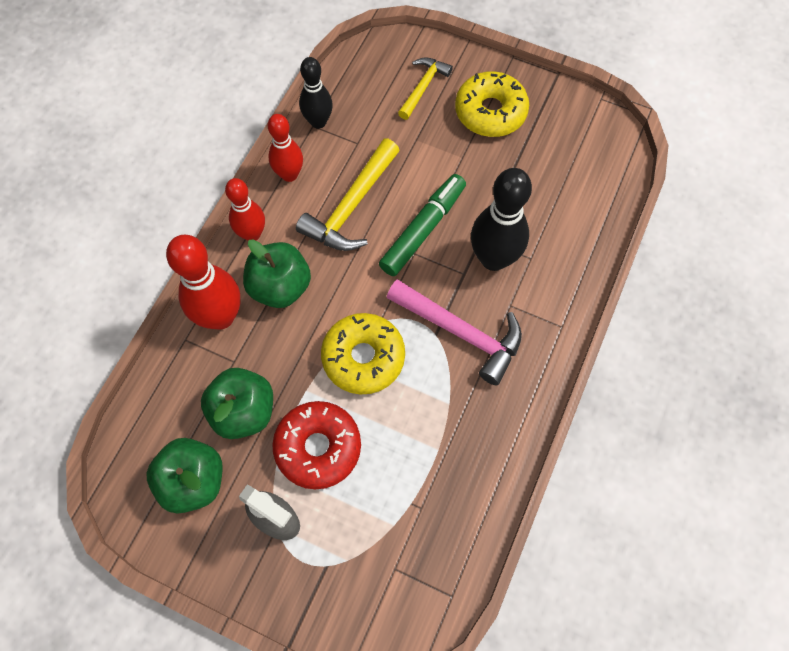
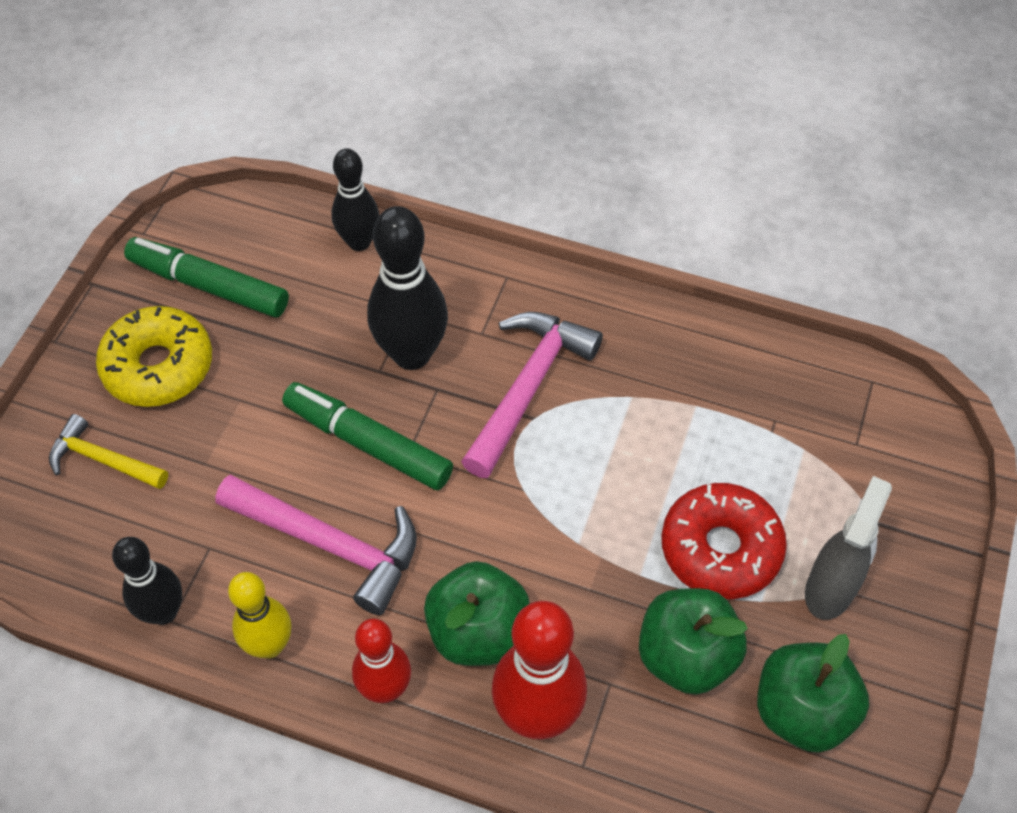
camera: 95 degrees left, 10 degrees down
red bowling pin [268,114,303,182] -> yellow bowling pin [228,572,291,658]
yellow hammer [296,139,400,251] -> pink hammer [215,475,417,615]
yellow donut [321,313,405,394] -> none
none -> green marker [124,237,289,317]
none -> black bowling pin [331,148,379,251]

